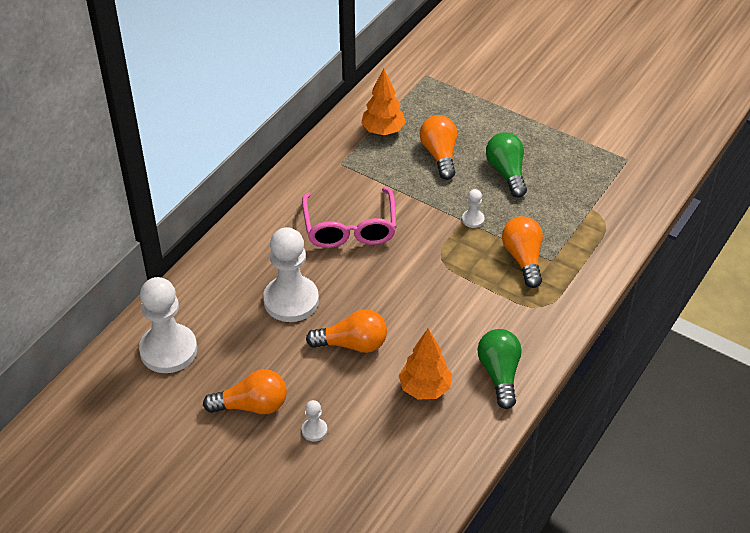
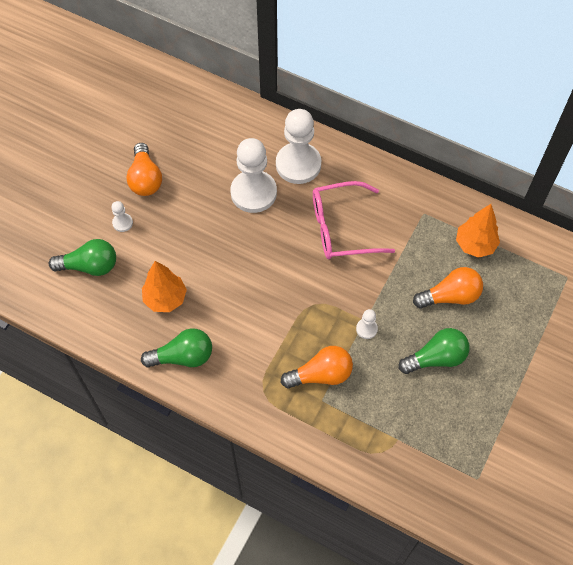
camera: 85 degrees right, 15 degrees up
white pawn [139,277,197,373] -> white pawn moved to [276,109,321,184]
orange light bulb [306,309,387,353] -> none
none -> green light bulb [49,239,116,276]

